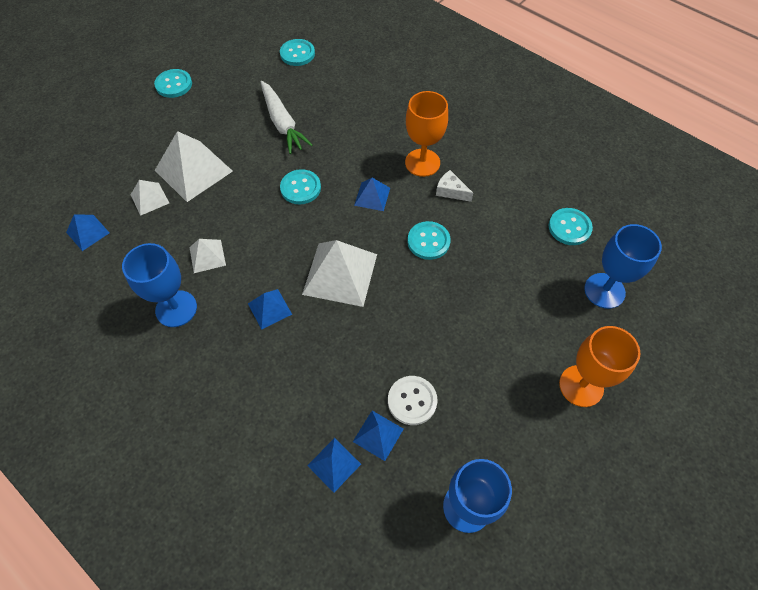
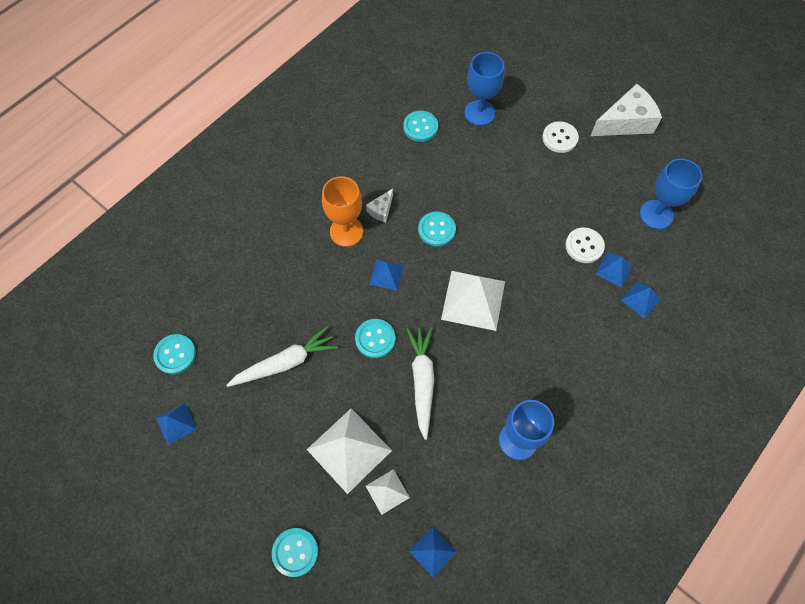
camera: 90 degrees left, 5 degrees up
turquoise button [154,69,192,98] -> turquoise button moved to [272,528,318,577]
white pyramid [190,239,226,273] -> none
blue pyramid [248,289,292,330] -> blue pyramid moved to [156,403,197,445]
orange goblet [559,326,640,407] -> white button [542,121,579,153]
none -> white carrot [406,327,434,440]
none -> white cheese [590,84,662,136]

